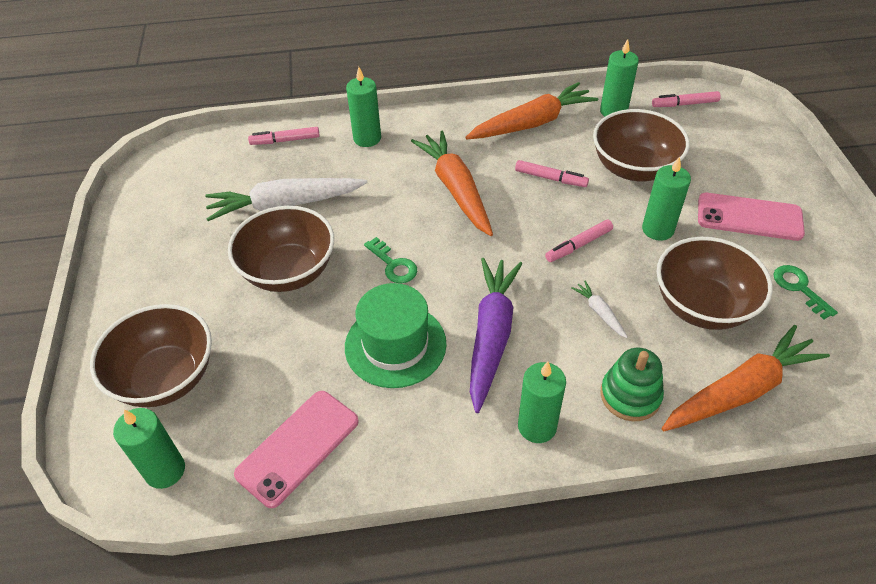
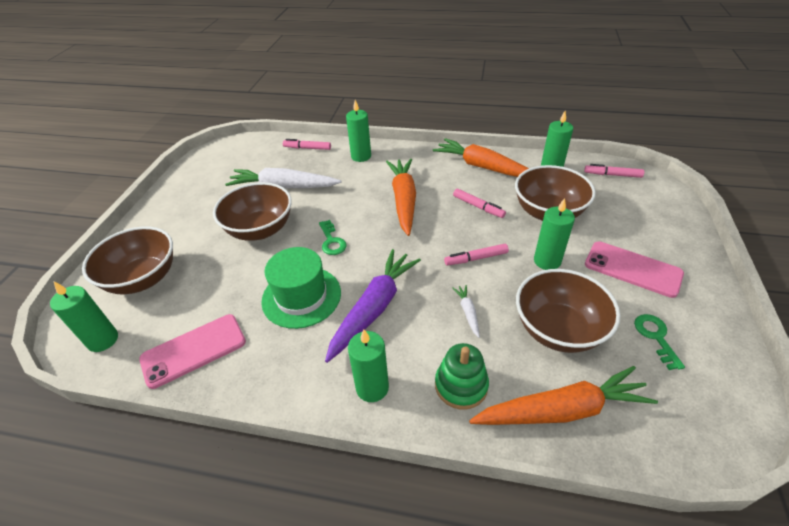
camera: 20 degrees right, 5 degrees down
orange carrot [465,82,598,140] -> orange carrot turned 135 degrees counterclockwise [433,138,529,177]

